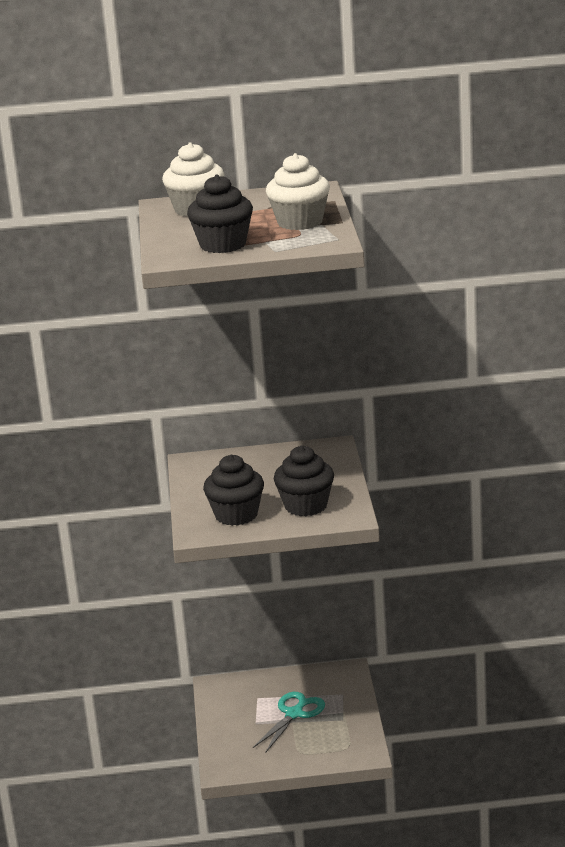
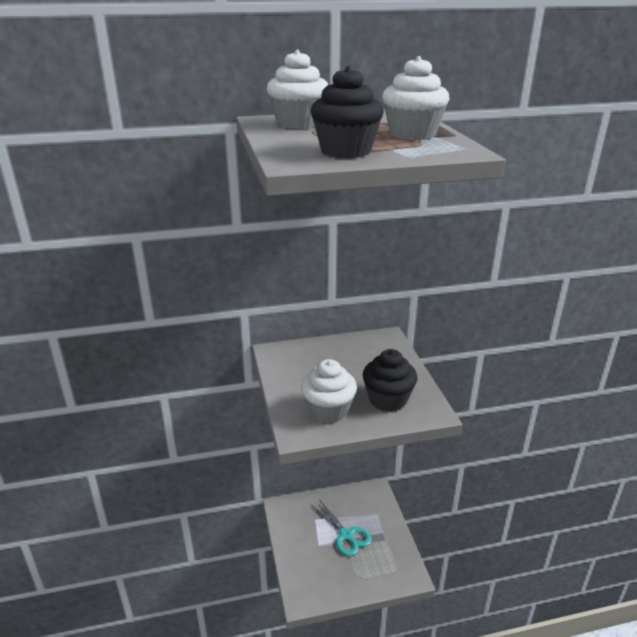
camera: 10 degrees left, 5 degrees up
black cupcake [203,455,264,526] -> white cupcake [301,359,357,423]
turquoise scissors [253,692,325,753] -> turquoise scissors turned 120 degrees clockwise [311,499,372,557]

